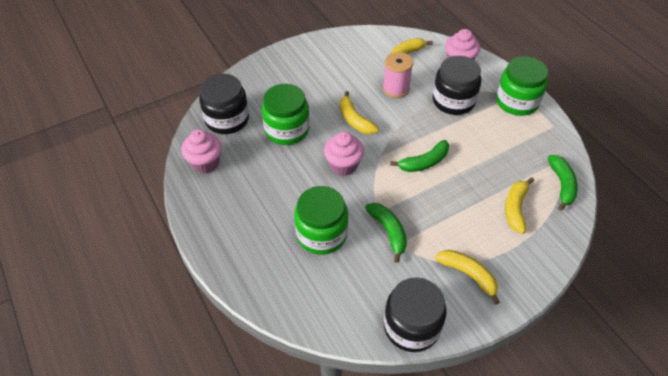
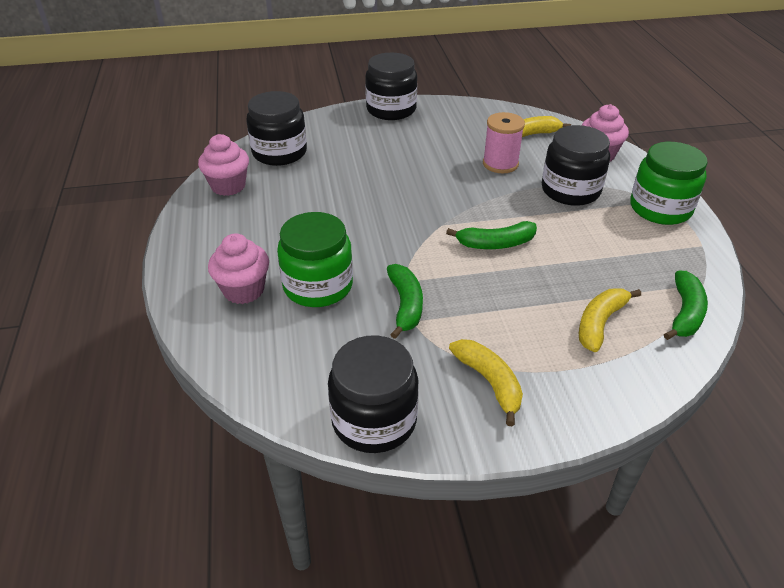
camera: 20 degrees right, 10 degrees down
green jar [262,84,310,145] -> none
pink cupcake [324,132,364,176] -> pink cupcake moved to [208,233,269,304]
yellow banana [340,91,379,134] -> none
none -> black jar [365,53,417,120]

